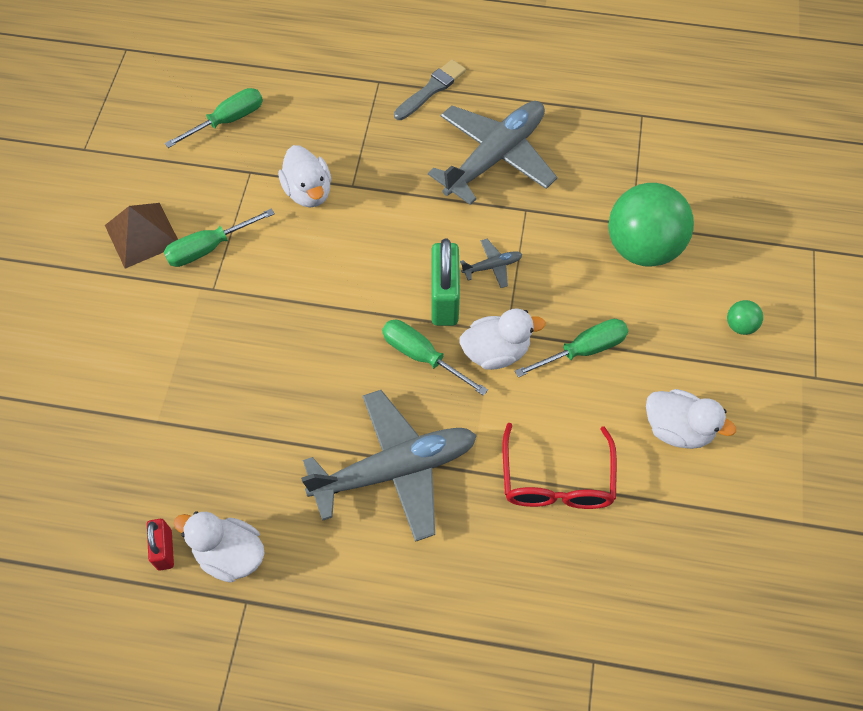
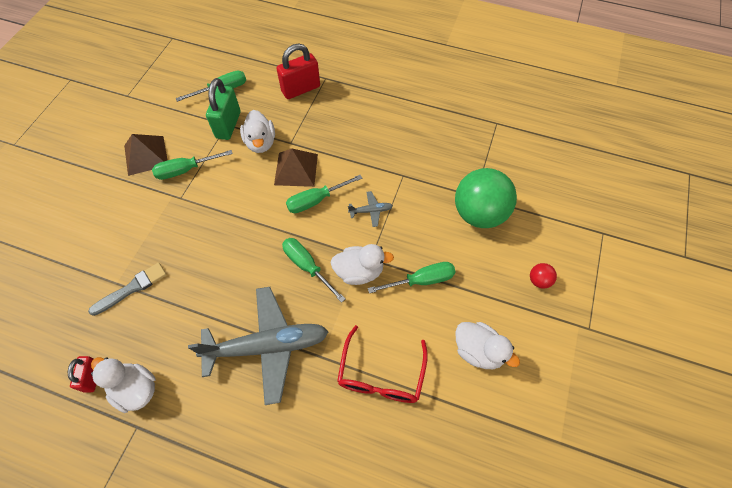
camera: 10 degrees right, 0 degrees up
grey brush [394,59,466,120] -> grey brush moved to [88,263,167,316]
grey plane [428,101,557,205] -> none
green padlock [431,239,460,326] -> green padlock moved to [206,78,241,140]
green ball [727,300,763,335] -> red ball [530,263,557,289]
none -> brown pyramid [274,148,318,187]
none -> red padlock [276,44,320,99]
none -> green screwdriver [286,175,363,213]

